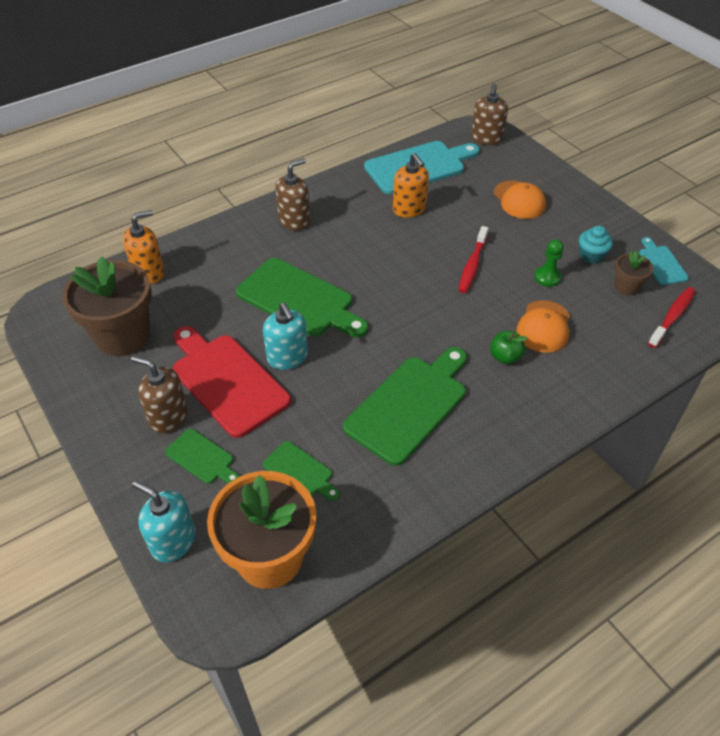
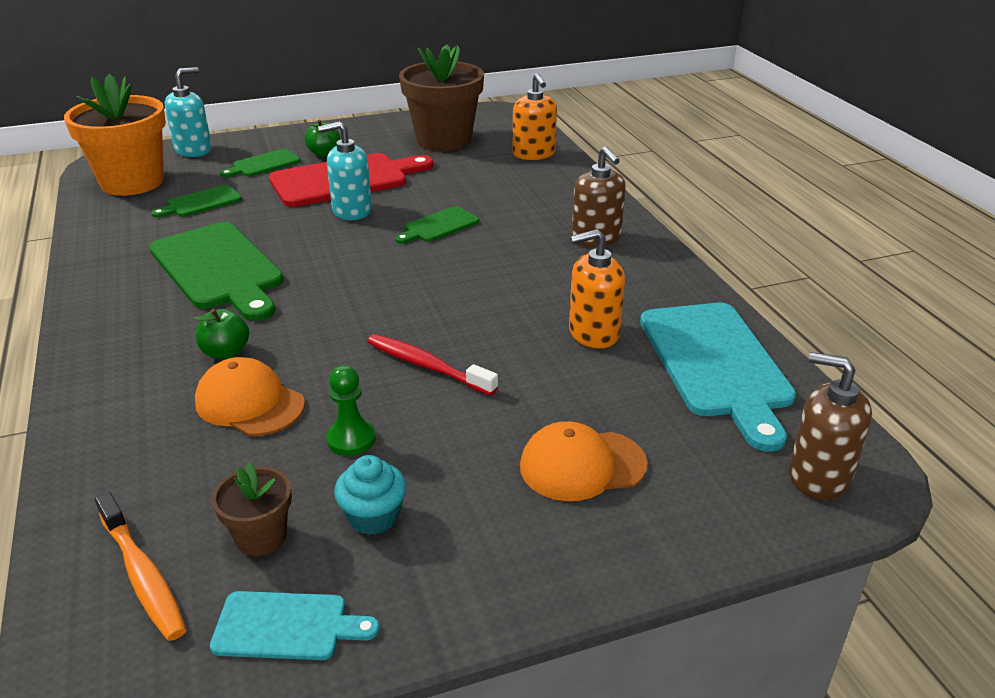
camera: 105 degrees right, 15 degrees down
brown soap dispenser [131,356,188,434] -> green apple [305,120,340,157]
green cutting board [236,258,368,337] -> green cutting board [395,206,479,244], size x0.50
red toothbrush [648,287,695,348] -> orange toothbrush [95,492,186,641]

